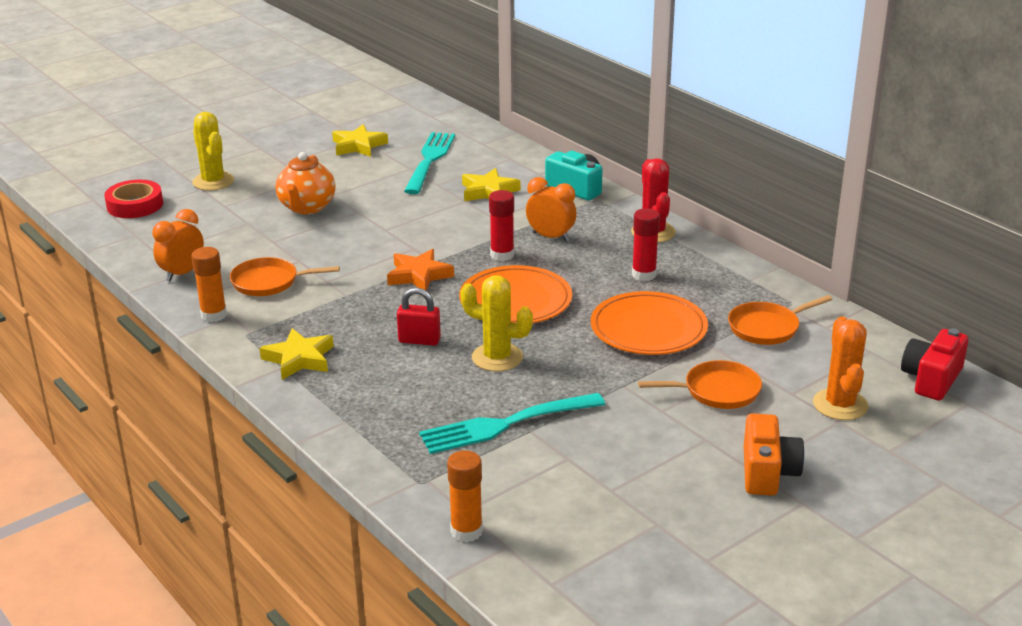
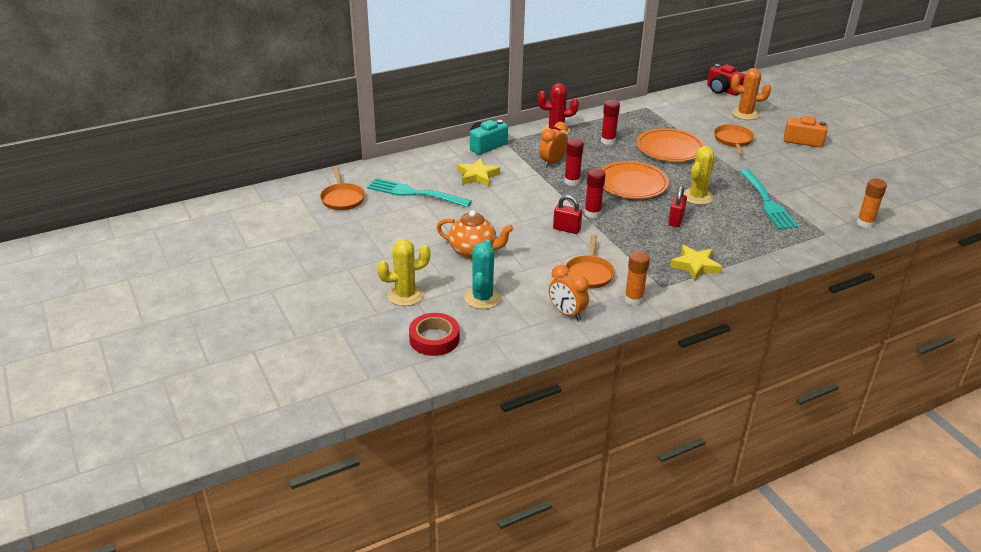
camera: 80 degrees left, 5 degrees up
yellow star [332,124,388,157] -> none
orange star [387,249,454,291] -> red glue stick [584,169,606,218]
orange pan [728,295,832,345] -> orange pan moved to [320,166,365,210]
none -> turquoise cactus [464,240,501,309]
none -> red padlock [553,195,582,234]

